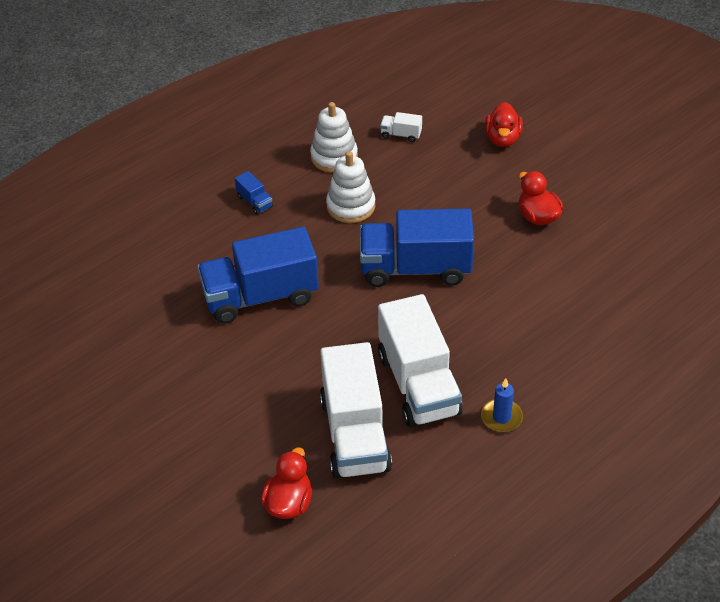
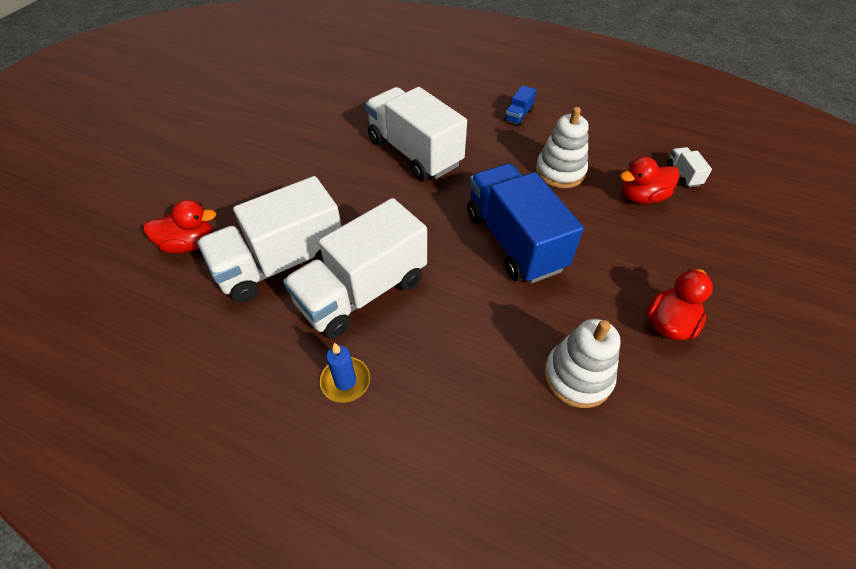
camera: 65 degrees right, 5 degrees up
blue truck [197,227,319,324] -> white truck [365,87,467,181]
white stacking toy [310,102,358,173] -> white stacking toy moved to [544,319,621,408]
red duck [485,102,523,147] -> red duck moved to [620,157,680,204]

